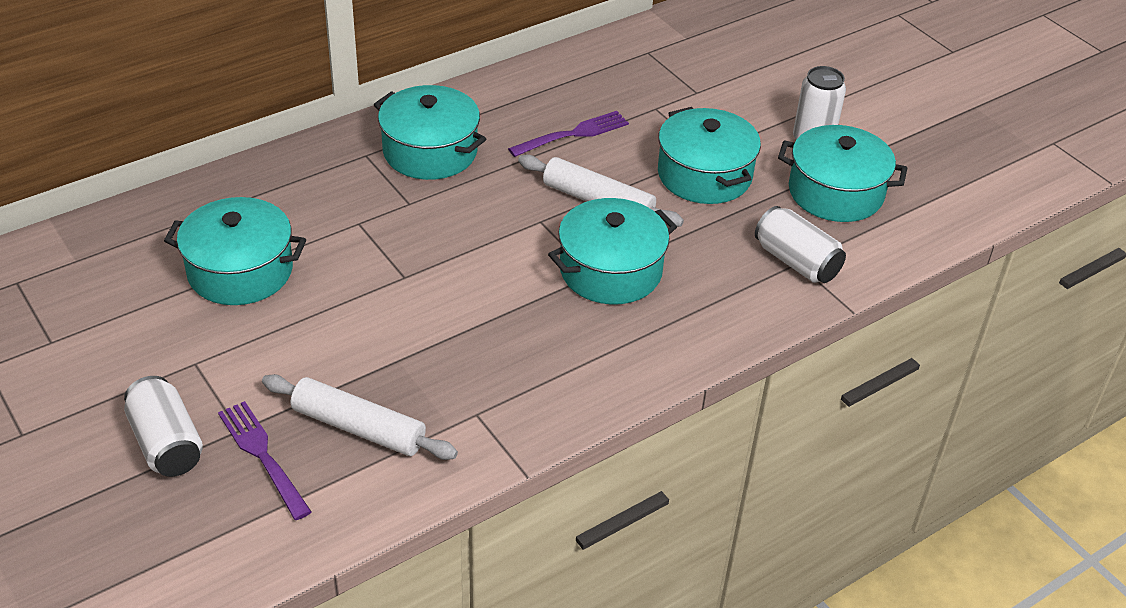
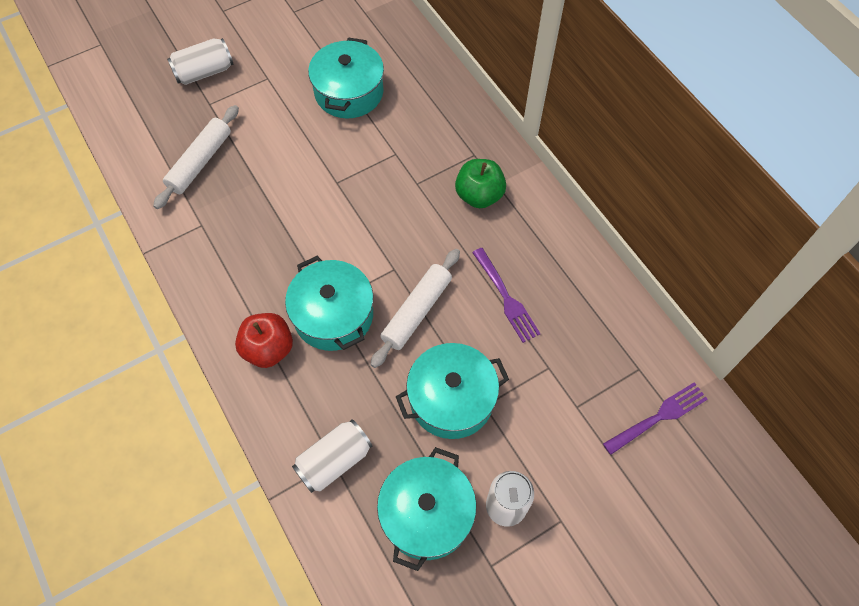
camera: 95 degrees right, 20 degrees up
purple fork [218,401,312,520] -> purple fork moved to [603,382,708,455]
turquoise pot [374,85,486,180] -> green apple [455,159,506,208]
none -> red apple [235,313,293,368]

